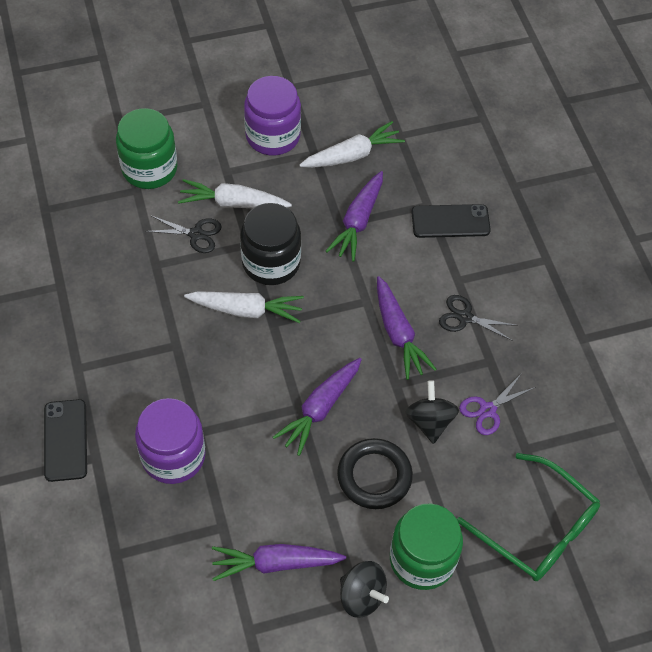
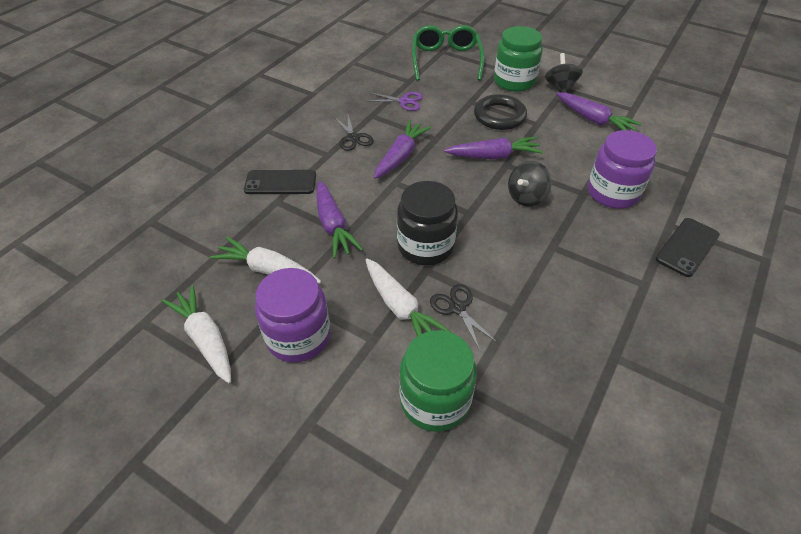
camera: 130 degrees left, 10 degrees down
white carrot [184,291,304,323] -> white carrot moved to [162,285,231,383]
purple carrot [326,171,383,262] -> purple carrot turned 90 degrees clockwise [317,181,363,258]
black spinning top [405,380,459,444] -> black spinning top moved to [508,161,552,206]
black phone [411,204,491,238] -> black phone turned 45 degrees counterclockwise [244,170,316,194]

